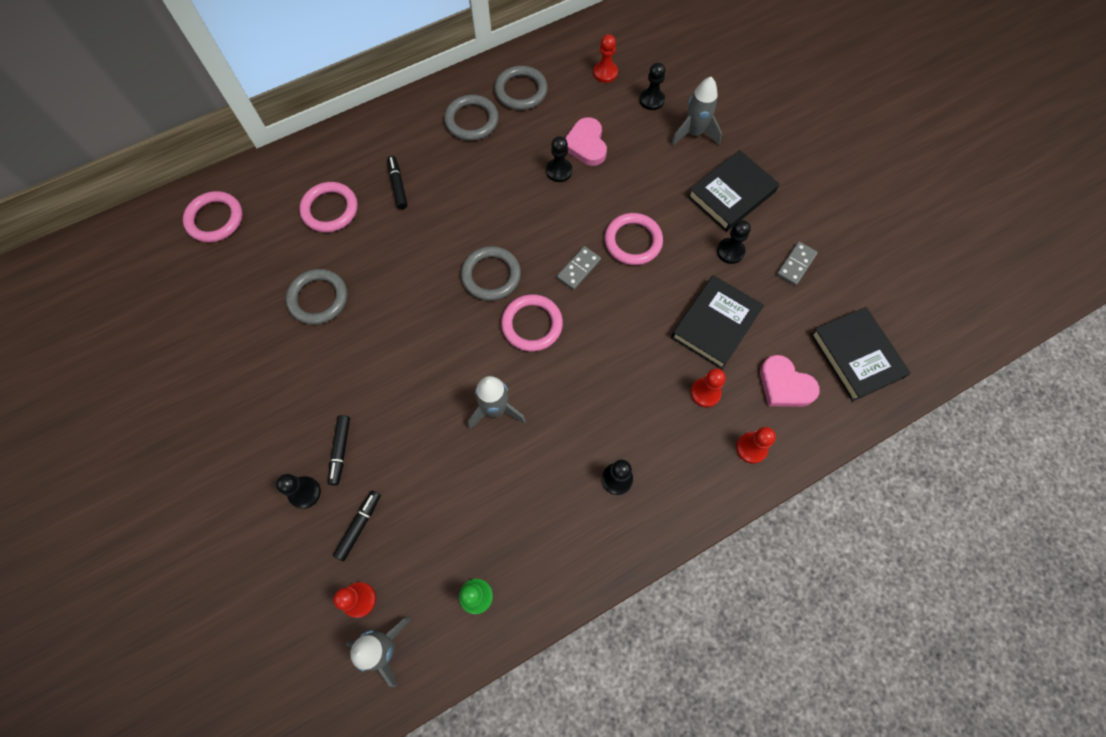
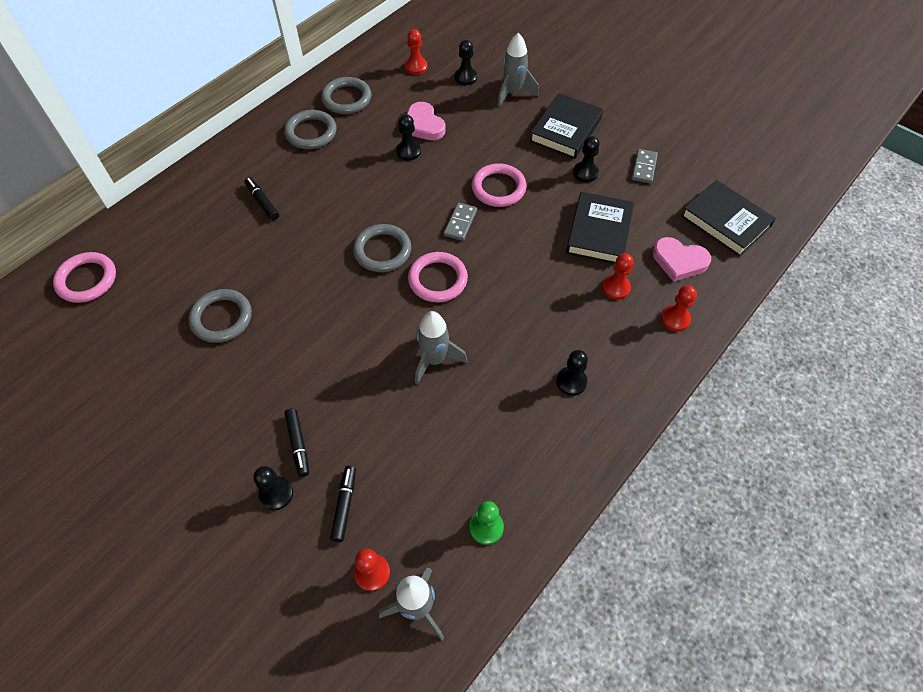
camera: 20 degrees left, 10 degrees down
pink ring [299,182,358,232] -> none

